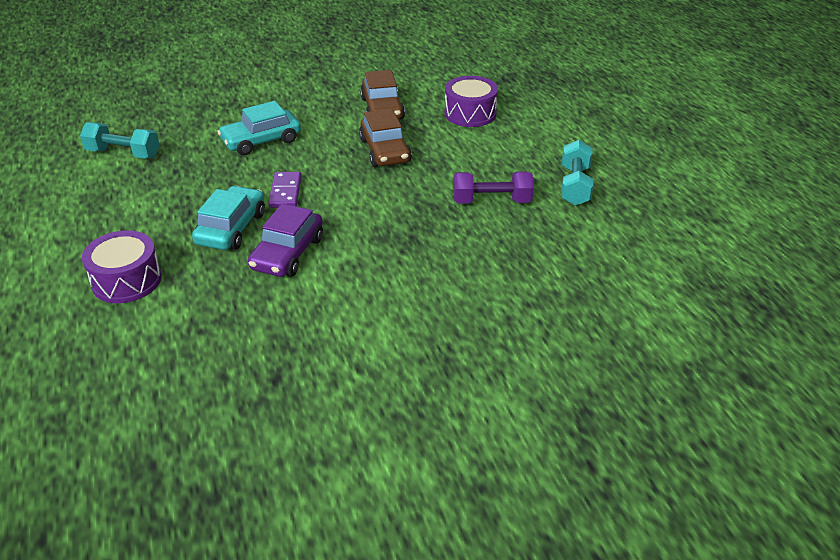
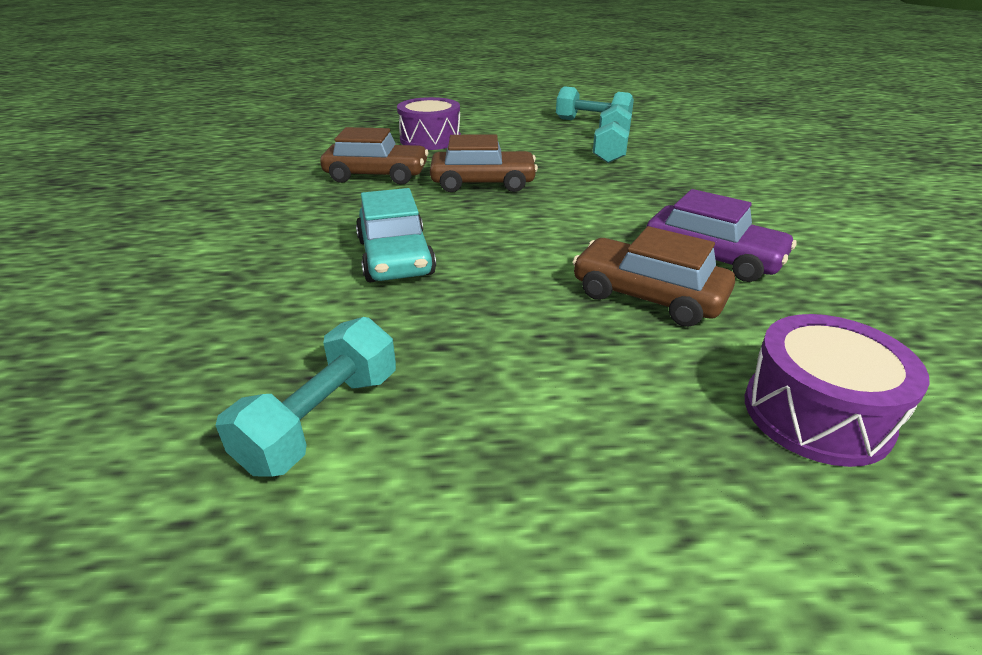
camera: 75 degrees left, 5 degrees down
turquoise car [192,186,265,250] -> brown car [572,226,735,327]
purple domino [268,172,302,208] -> none
purple dumbbell [453,171,534,203] -> turquoise dumbbell [592,104,632,163]

